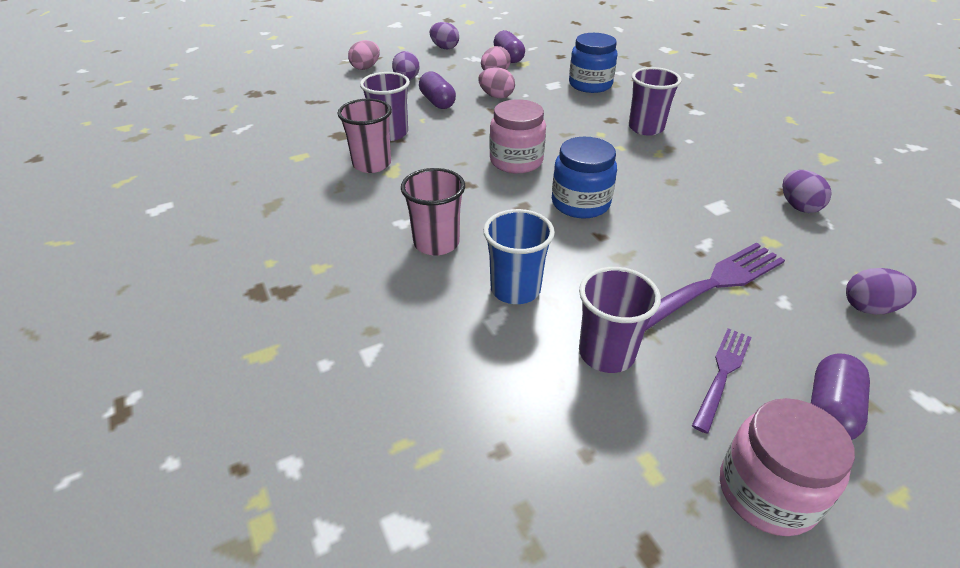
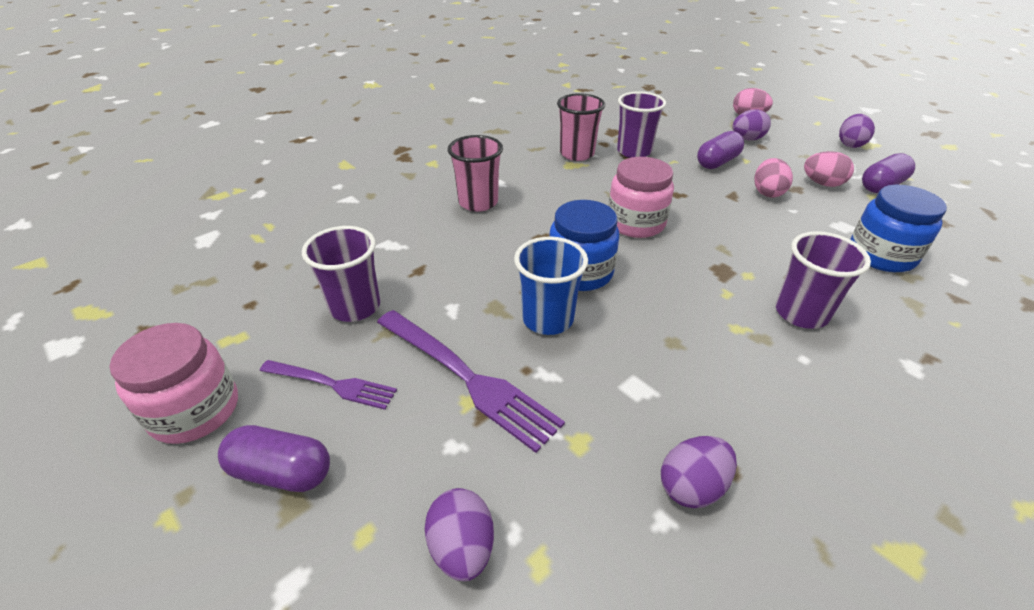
camera: 75 degrees right, 0 degrees up
blue cup [483,209,555,304] -> blue cup moved to [514,237,588,335]

